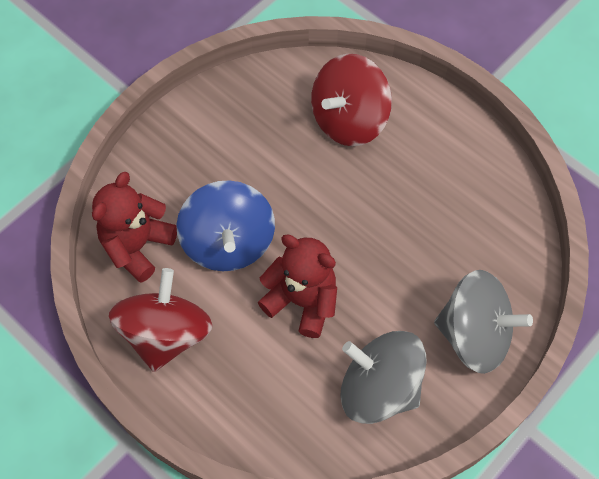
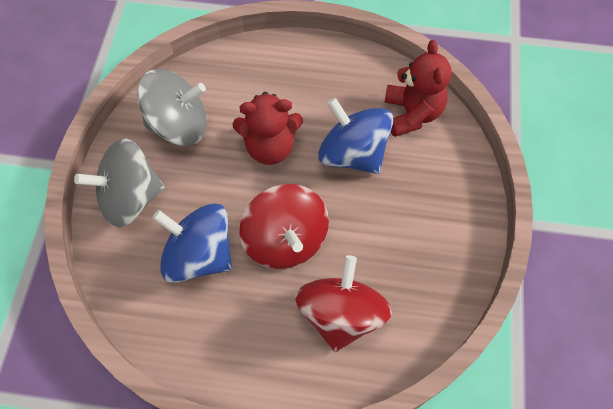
camera: 145 degrees right, 0 degrees up
red spinning top [109,268,213,372] -> red spinning top moved to [240,184,329,269]
none -> blue spinning top [152,203,232,283]

